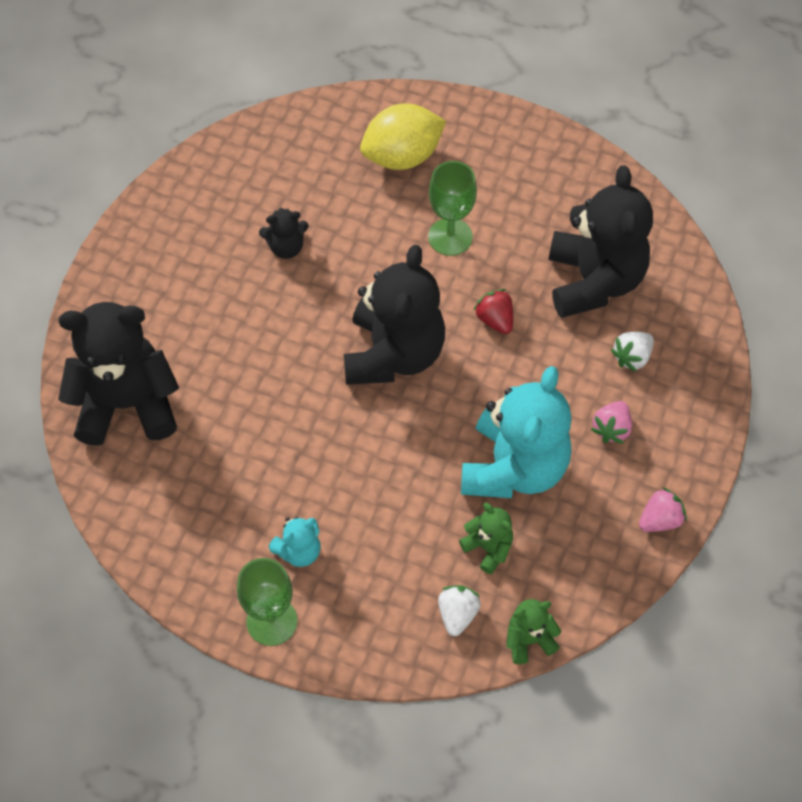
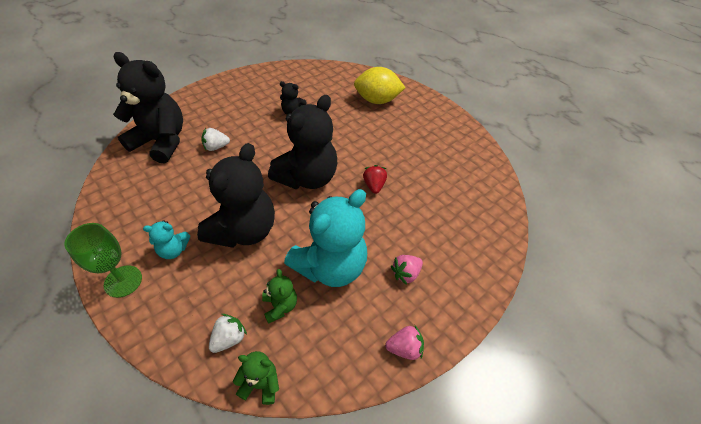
camera: 25 degrees right, 10 degrees down
green goblet [428,161,477,256] -> none
black teddy bear [548,165,653,318] -> black teddy bear moved to [197,143,275,248]
white strawberry [611,332,654,372] -> white strawberry moved to [201,128,230,151]

